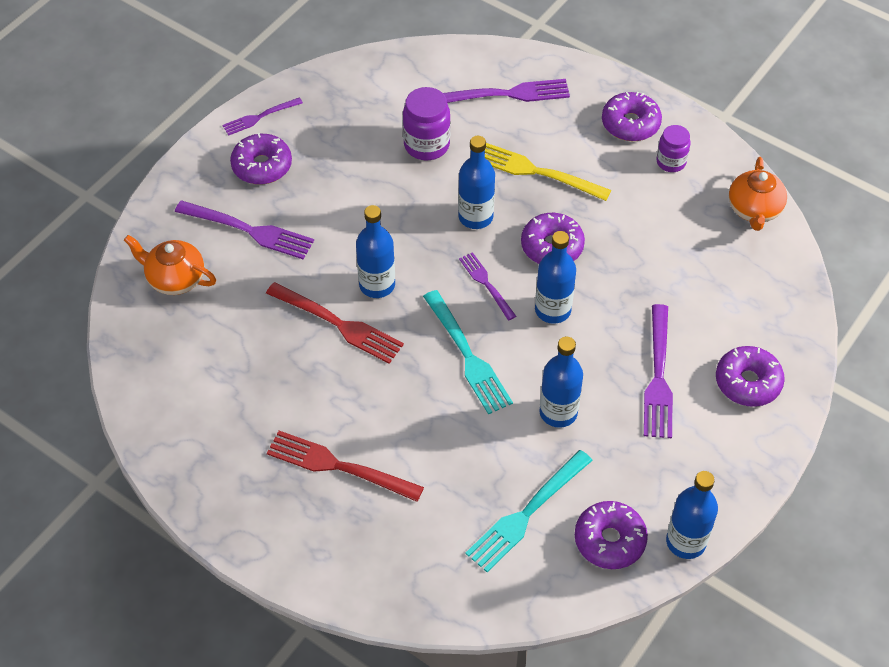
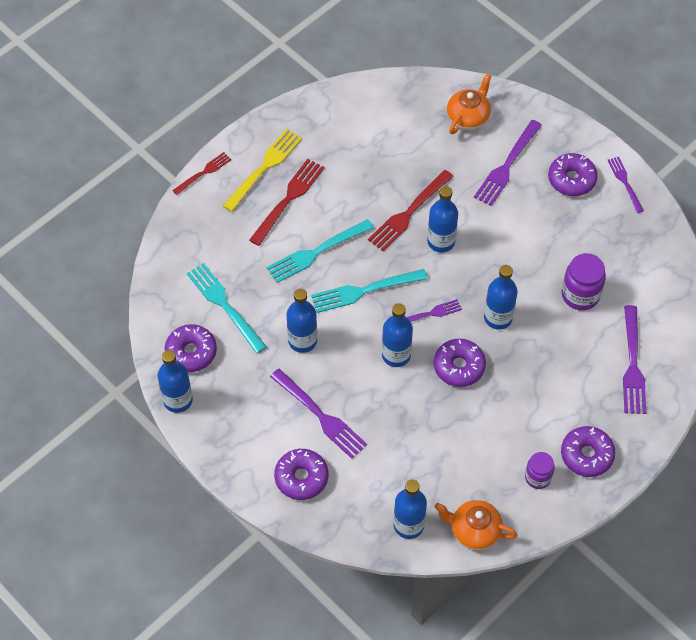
camera: 100 degrees right, 5 degrees up
yellow fork [485,143,611,201] -> yellow fork moved to [223,129,302,212]
purple fork [644,304,673,438] -> purple fork turned 150 degrees counterclockwise [270,368,367,459]
none -> red fork [172,152,231,195]
none -> turquoise fork [267,219,374,283]
none -> blue bottle [394,480,427,539]

